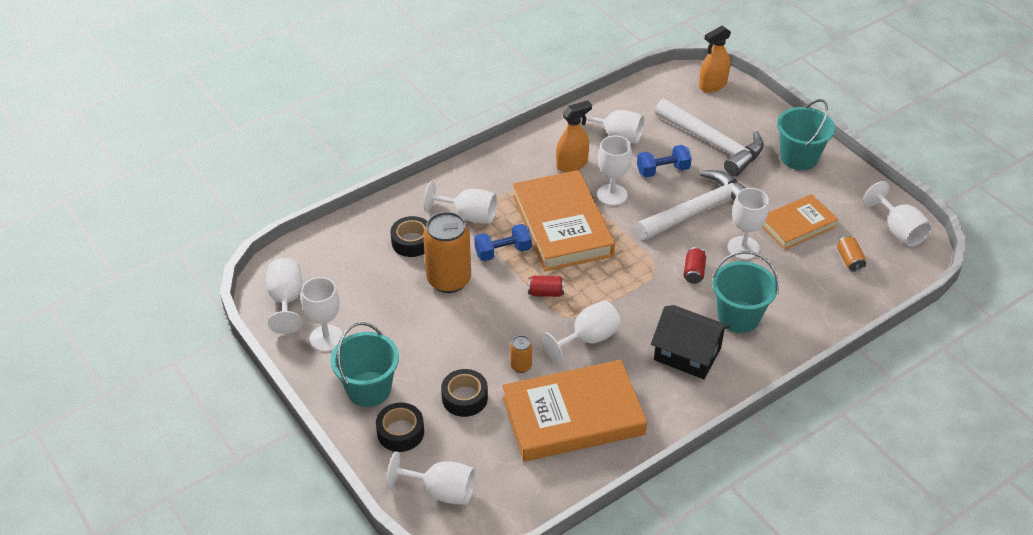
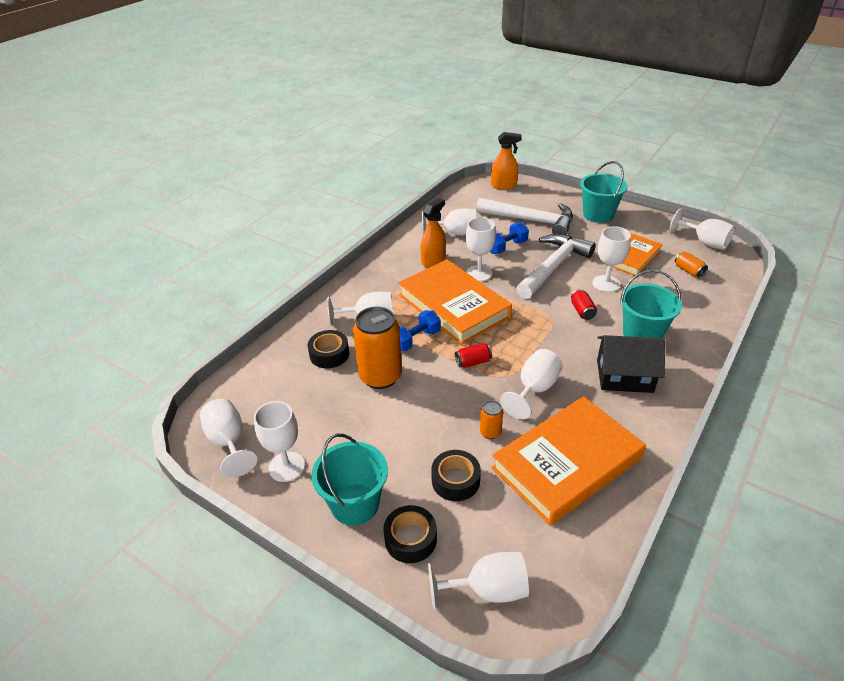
camera: 20 degrees left, 5 degrees down
orange spray bottle [699,25,731,93] -> orange spray bottle turned 120 degrees counterclockwise [491,132,522,190]

